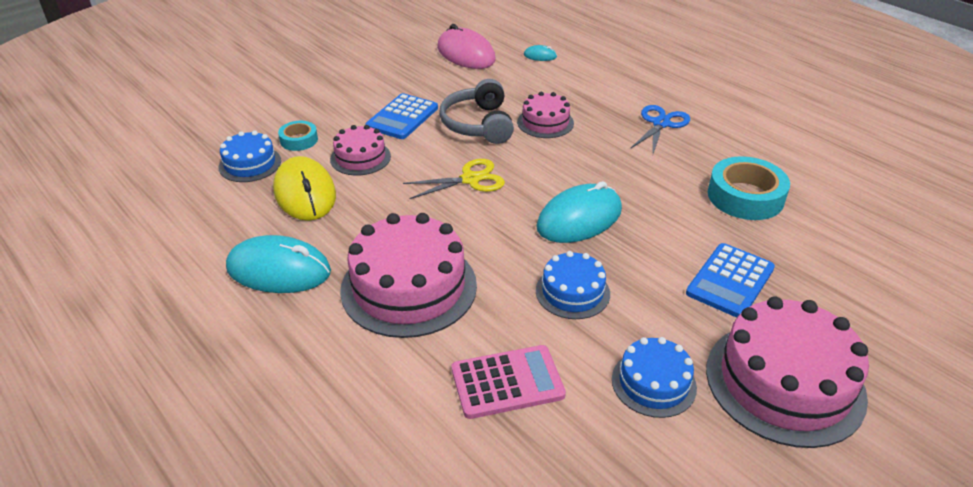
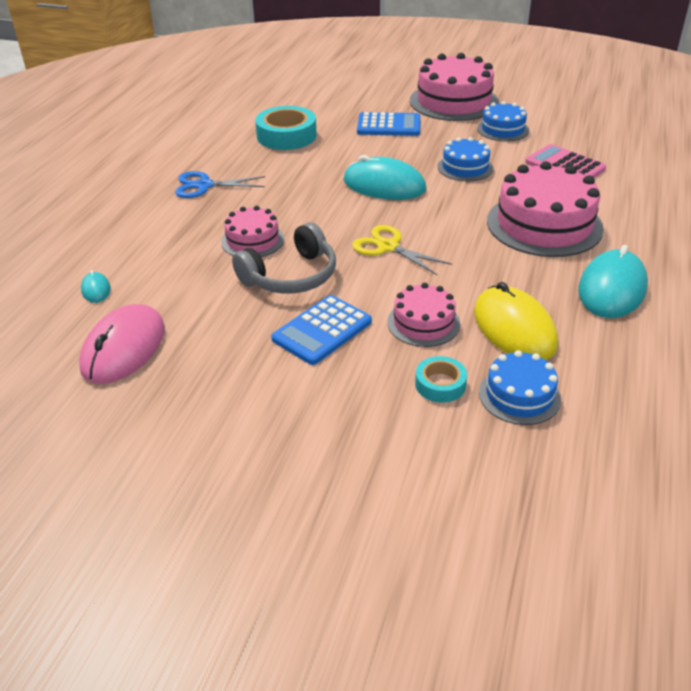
camera: 120 degrees left, 0 degrees up
turquoise mouse [226,235,331,293] -> turquoise mouse turned 45 degrees clockwise [578,245,648,318]
yellow mouse [273,156,336,221] -> yellow mouse turned 60 degrees counterclockwise [474,282,558,360]
blue calculator [366,93,438,139] -> blue calculator turned 135 degrees clockwise [271,295,372,365]

